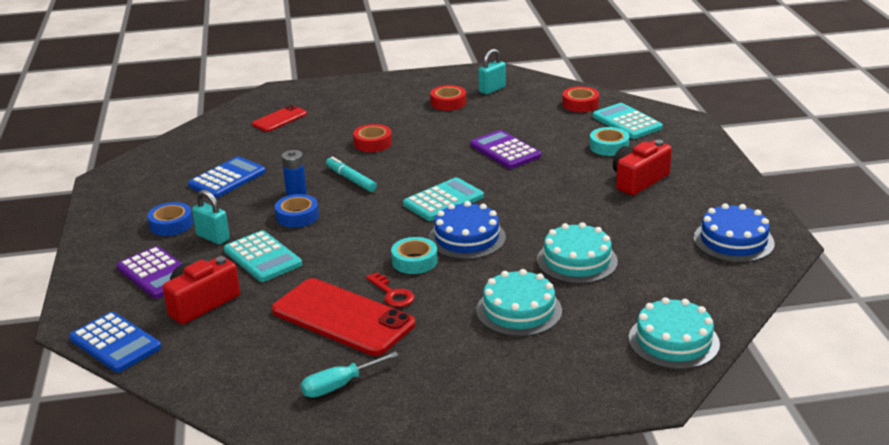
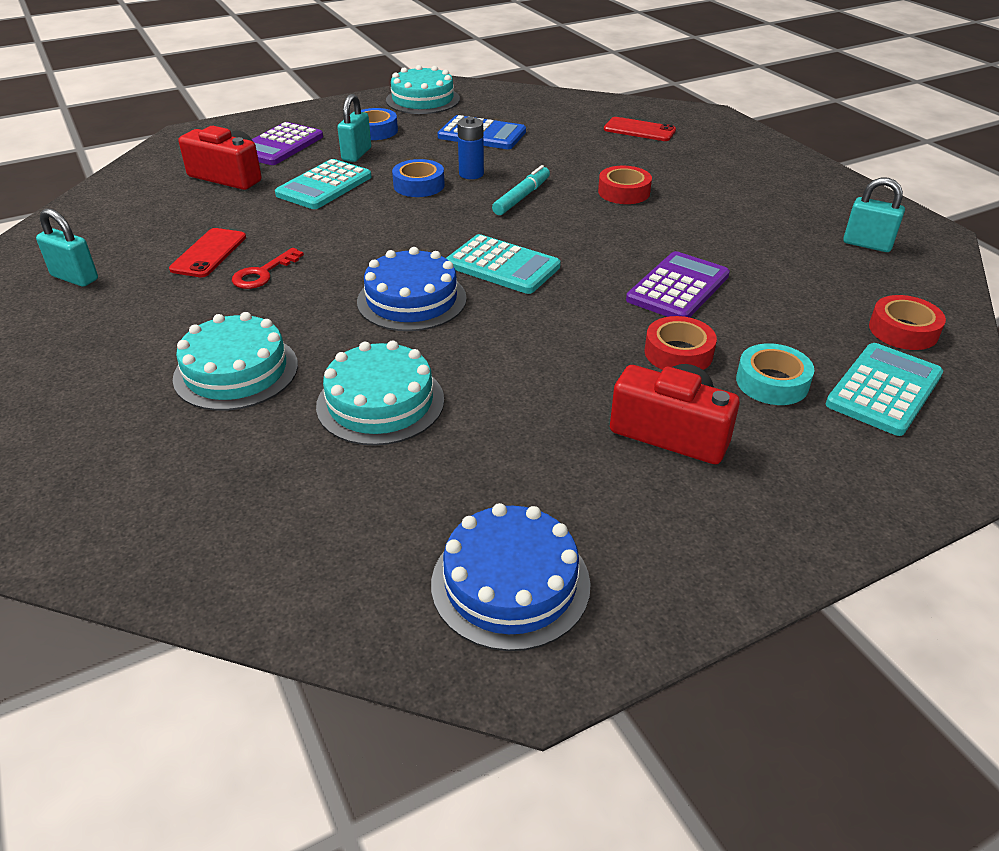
camera: 70 degrees right, 10 degrees up
blue calculator [69,312,162,373] -> none
red phone [272,278,415,356] -> red phone [169,228,246,277], size x0.52
turquoise screwdriver [301,351,399,398] -> turquoise padlock [36,209,98,287]
turquoise tape [391,237,438,274] -> none
red tape [430,85,466,111] -> red tape moved to [645,316,717,370]
turquoise cake [628,297,720,369] -> turquoise cake moved to [386,65,460,114]

